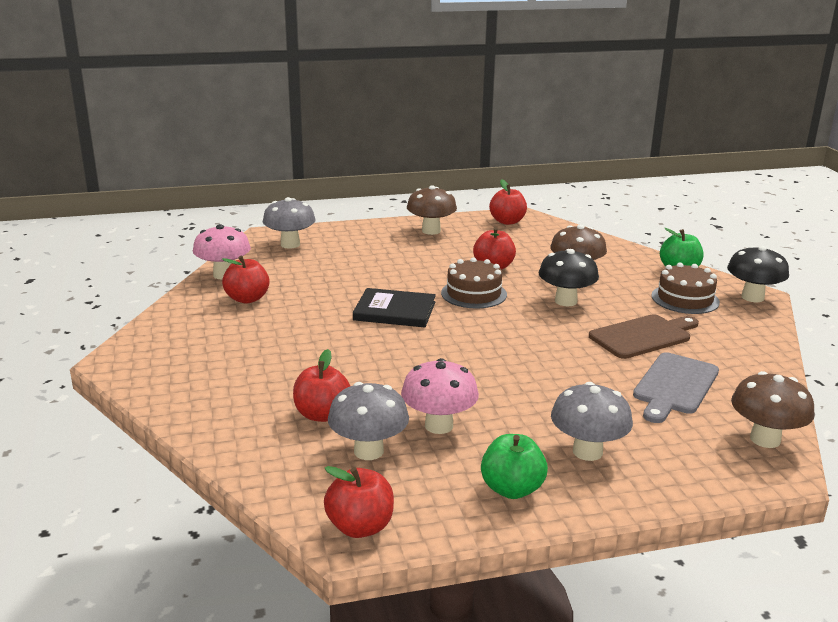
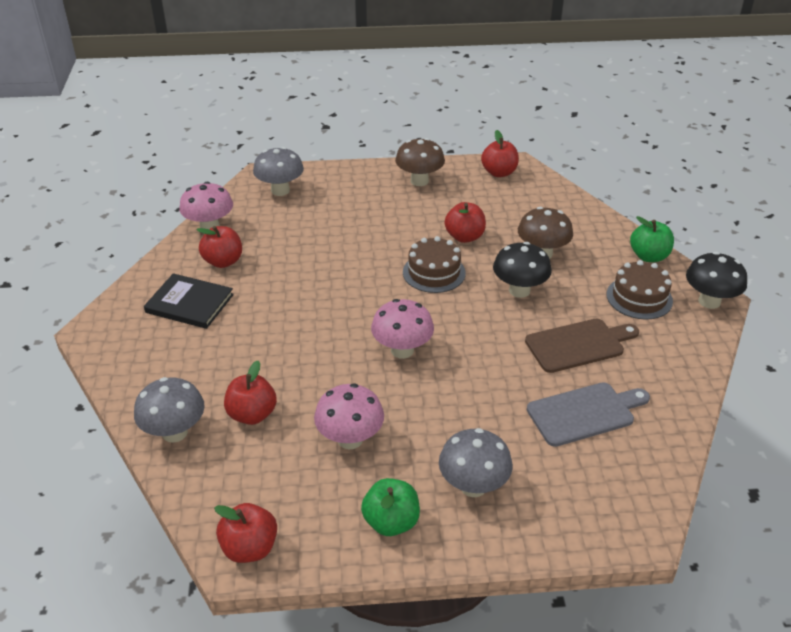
camera: 10 degrees right, 15 degrees up
grey mushroom [328,382,409,460] -> grey mushroom moved to [134,377,205,443]
black book [353,288,436,327] -> black book moved to [144,273,234,329]
grey cutting board [633,352,719,423] -> grey cutting board turned 150 degrees counterclockwise [527,383,650,447]
brown mushroom [731,371,815,448] -> none
none -> pink mushroom [371,299,434,359]

